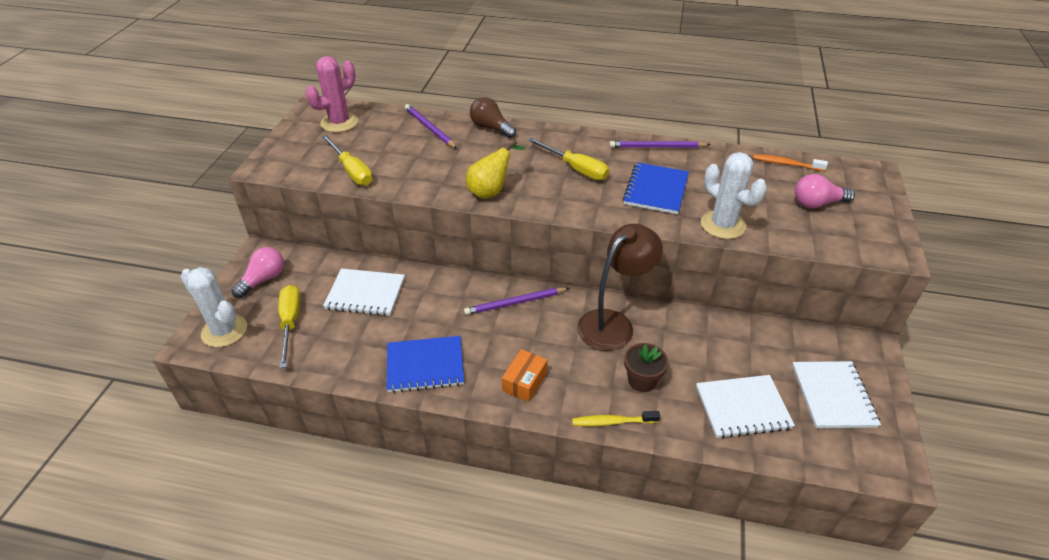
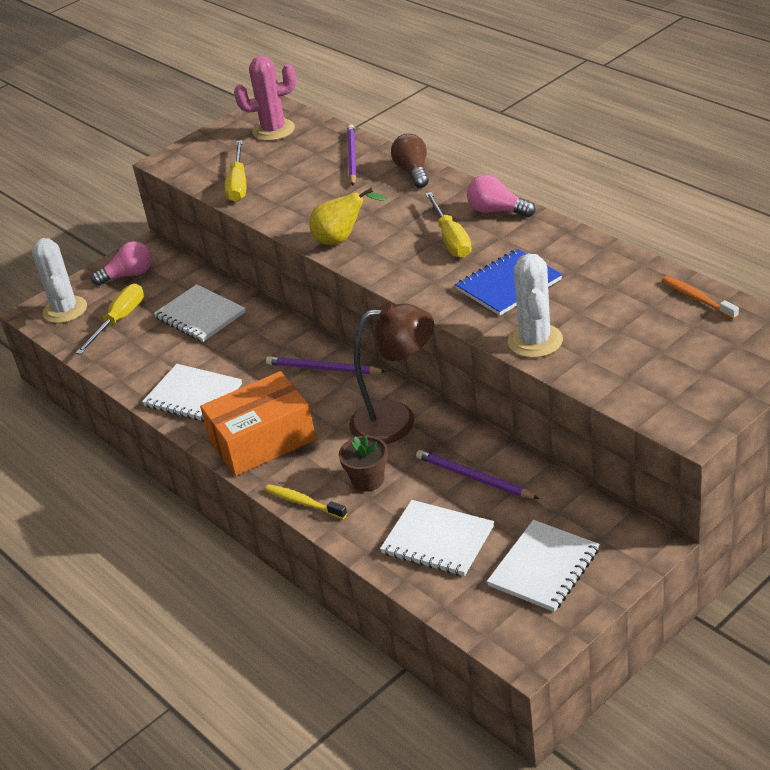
camera: 40 degrees right, 5 degrees down
blue notebook [387,336,464,393] -> white notebook [142,364,242,422]
orange box [502,349,547,402] -> orange box [200,371,316,476], size x2.00
purple pencil [609,141,711,148] -> purple pencil moved to [416,450,539,499]
pink light bulb [795,174,855,208] -> pink light bulb moved to [467,175,536,217]

